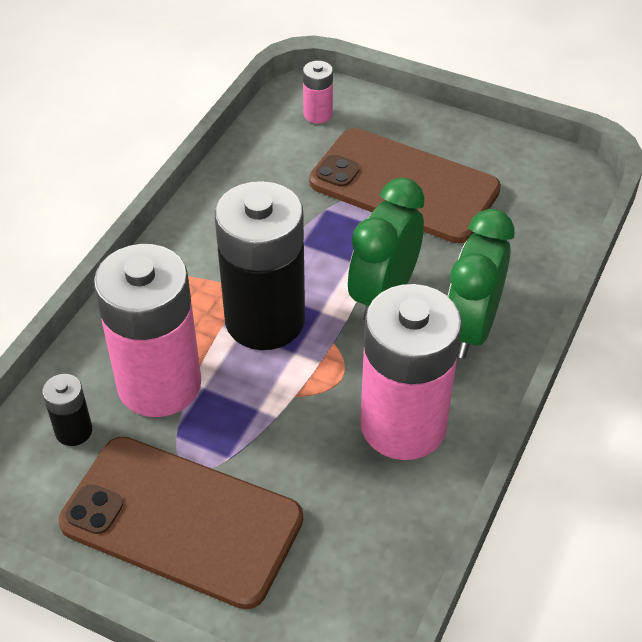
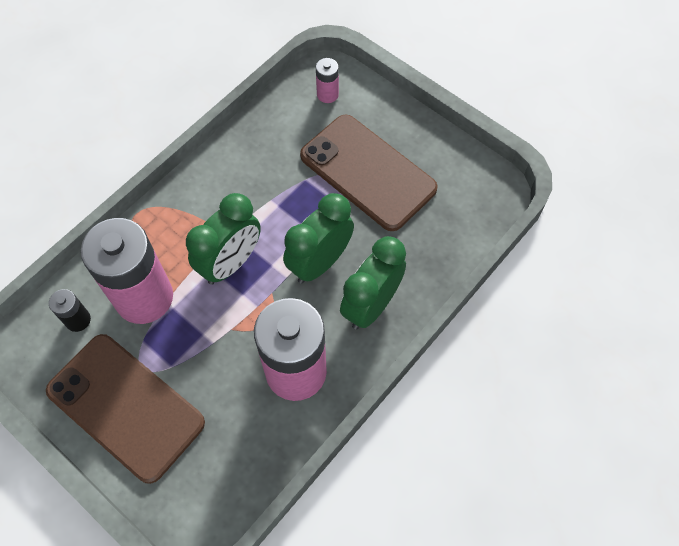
camera: 15 degrees right, 15 degrees up
black battery [215,181,305,350] -> green clock [186,193,261,285]

